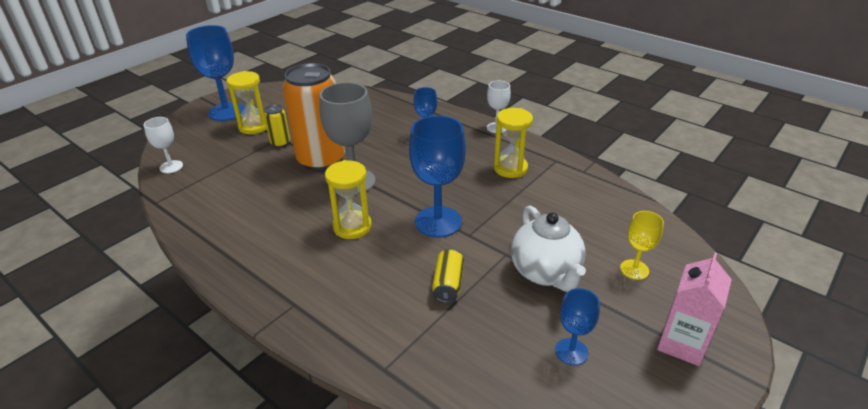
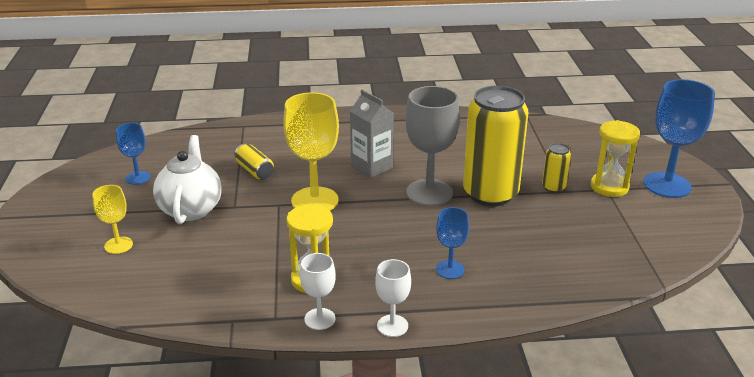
camera: 135 degrees right, 5 degrees down
white goblet [144,117,183,173] -> white goblet moved to [300,253,336,330]
orange can [282,63,345,171] -> yellow can [463,86,528,206]
yellow hourglass [325,160,372,239] -> grey carton [350,90,394,178]
blue goblet [409,115,466,238] -> yellow goblet [283,92,339,211]
white teapot [511,206,586,292] -> white teapot turned 60 degrees clockwise [153,135,222,224]
pink carton [657,253,732,366] -> none

